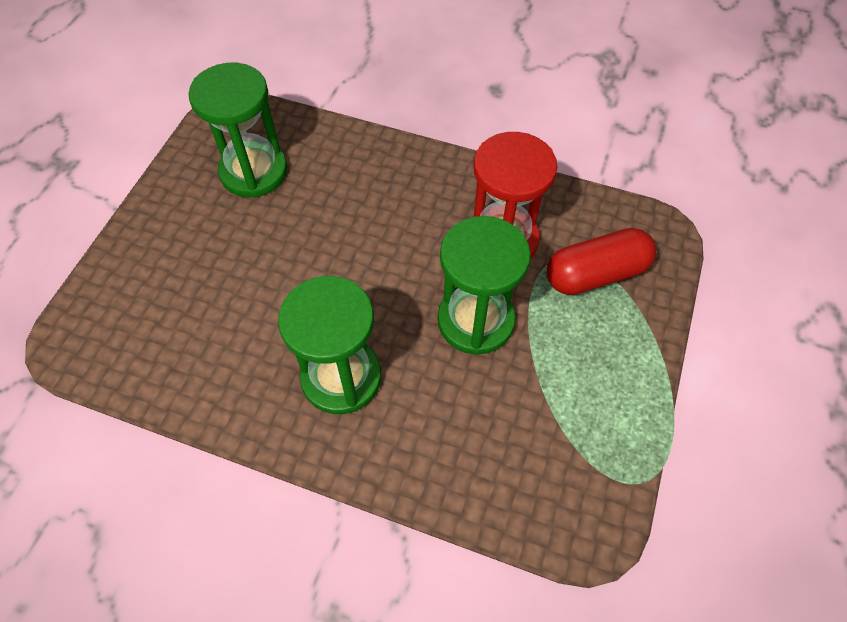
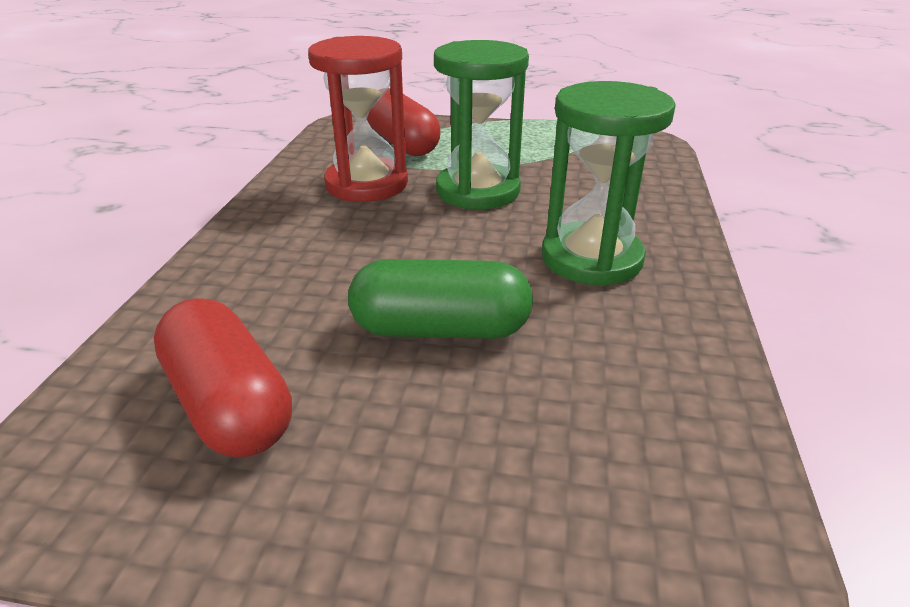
camera: 100 degrees left, 25 degrees down
green hourglass [188,63,287,198] -> red capsule [154,298,292,458]
none -> green capsule [348,259,533,339]

